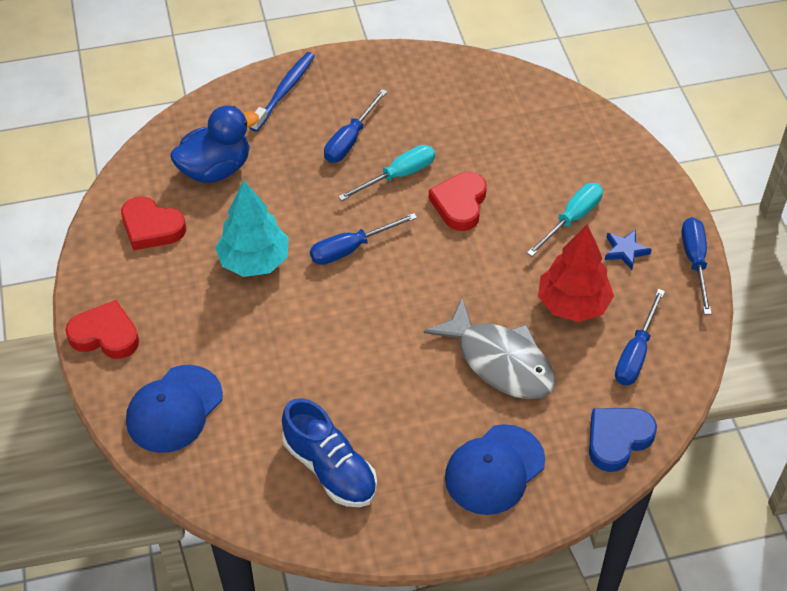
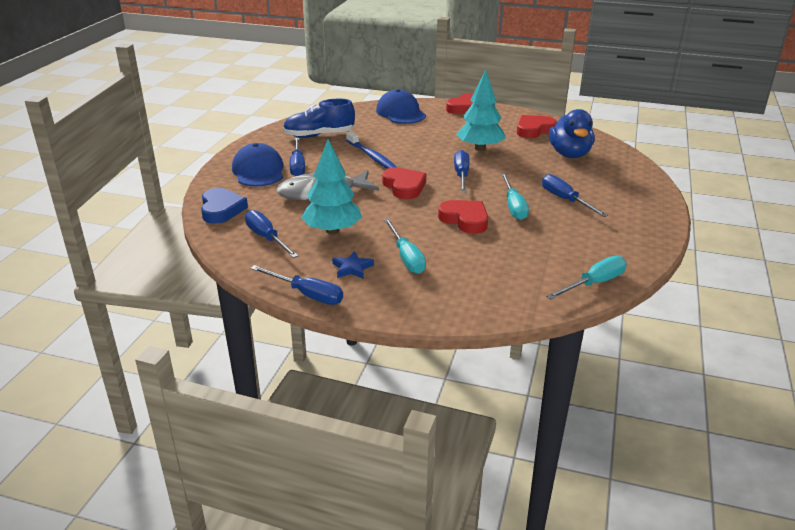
camera: 120 degrees right, 20 degrees down
blue toothbrush [249,52,315,132] -> blue toothbrush moved to [346,131,396,169]
red tree [538,224,614,322] -> turquoise tree [301,139,362,234]
none -> blue screwdriver [289,138,305,176]
none -> red heart [382,167,426,199]
none -> turquoise screwdriver [546,256,627,299]

